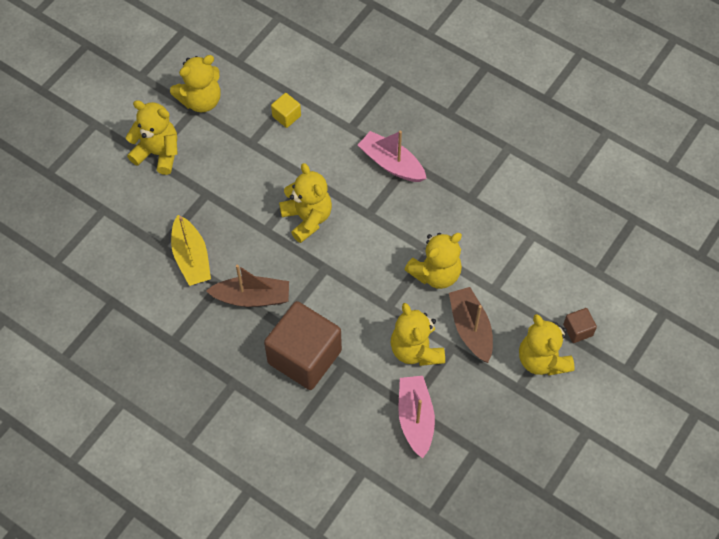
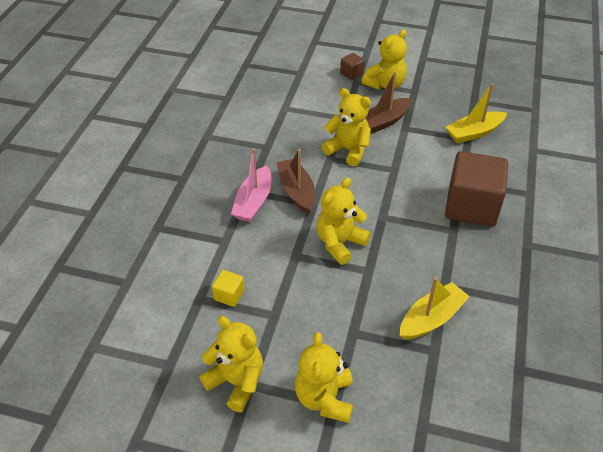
camera: 110 degrees left, 15 degrees down
brown boat [206,265,289,307] -> brown boat moved to [277,149,315,214]
yellow teddy bear [391,303,445,366] -> none
pink boat [398,376,435,459] -> yellow boat [446,83,507,143]

